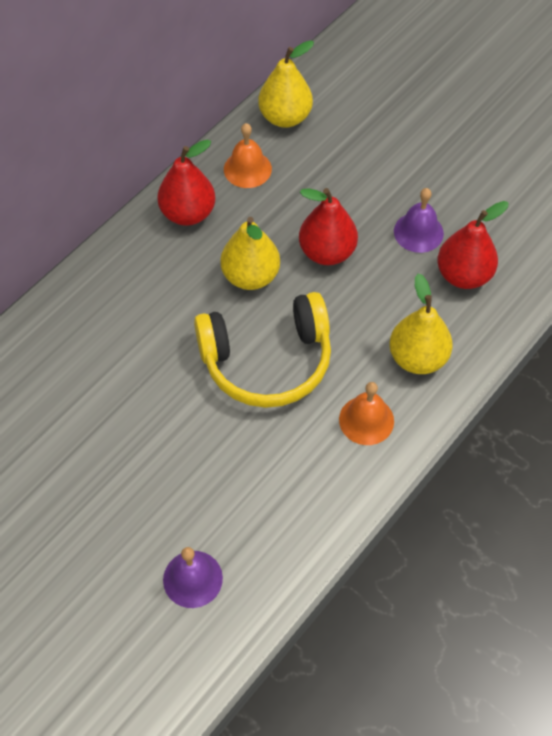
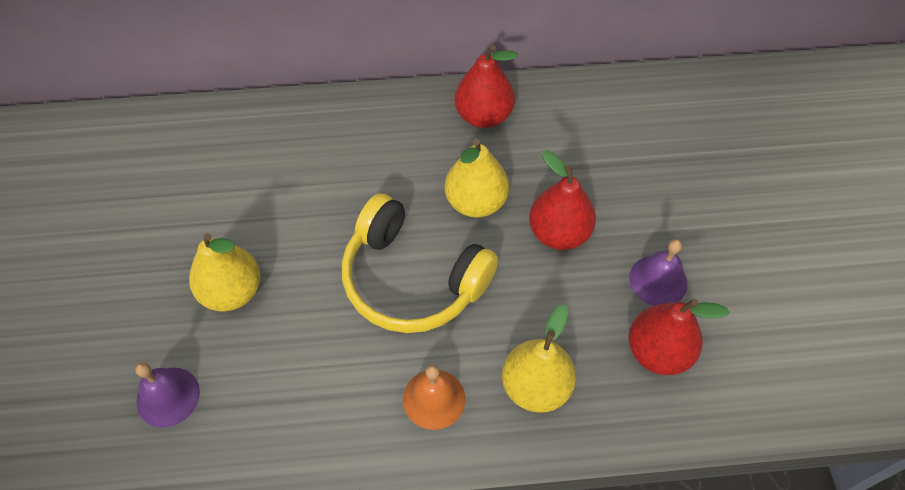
camera: 45 degrees right, 0 degrees up
orange bell [224,123,272,188] -> none
yellow pear [258,40,314,128] -> yellow pear moved to [189,233,260,312]

